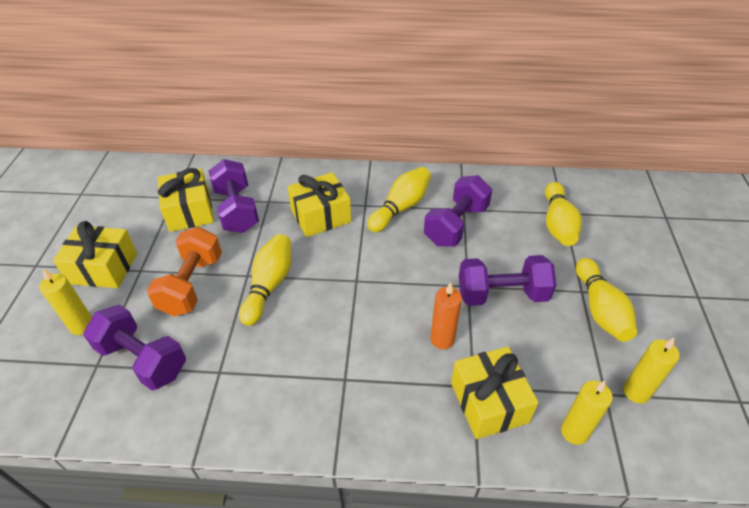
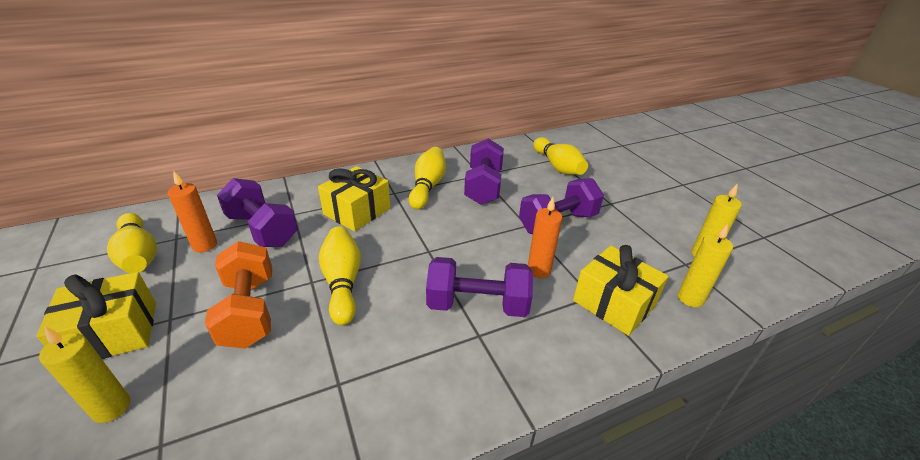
camera: 30 degrees left, 10 degrees down
purple dumbbell [83,305,186,390] -> purple dumbbell moved to [426,257,533,317]
yellow gift [158,168,214,232] -> orange candle [168,171,217,252]
yellow bowling pin [576,258,637,342] -> yellow bowling pin moved to [107,213,157,273]

